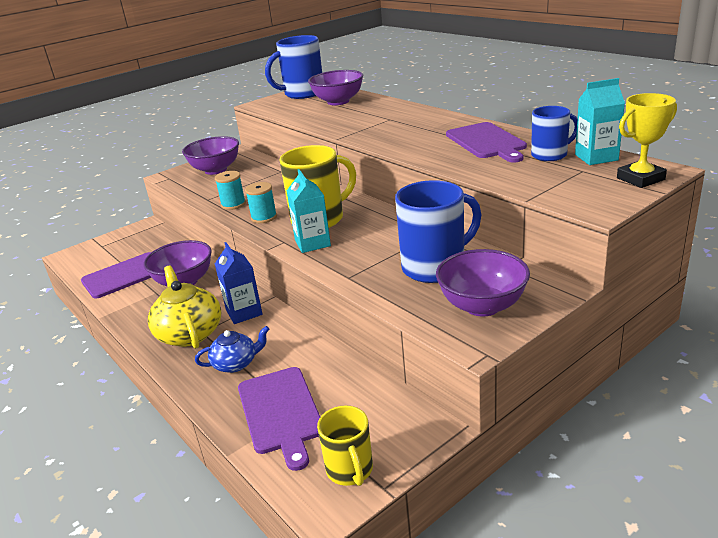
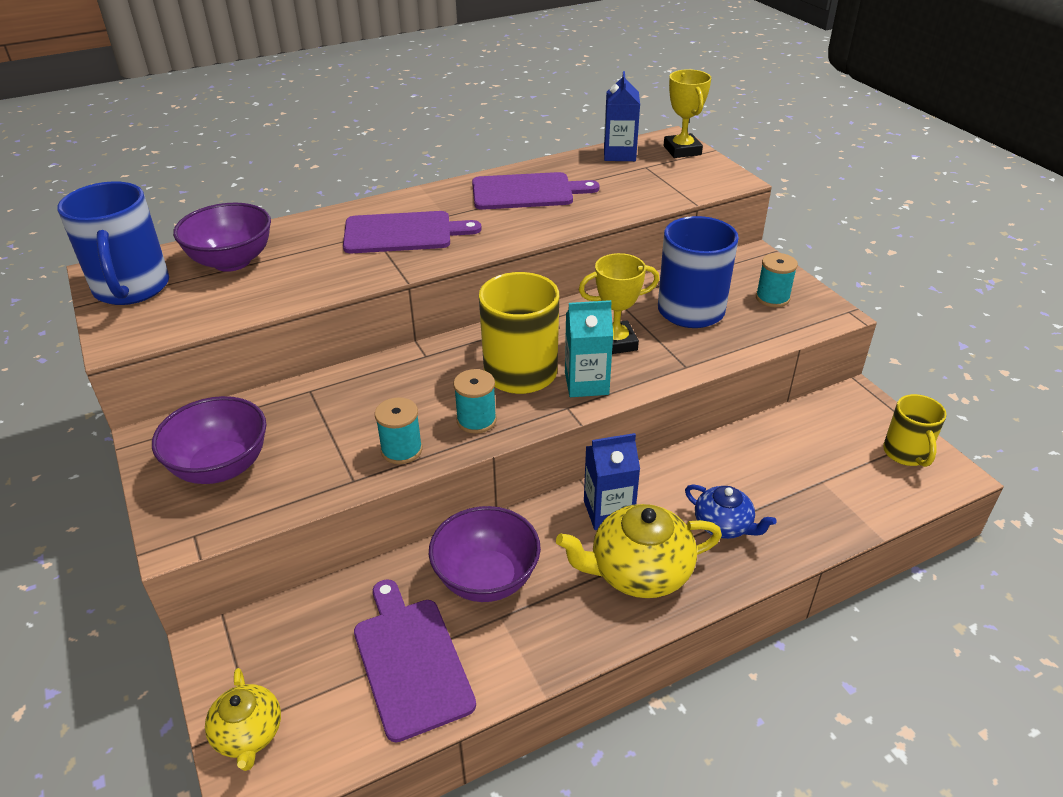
camera: 80 degrees left, 10 degrees up
blue teapot [195,326,269,373] -> blue teapot turned 135 degrees clockwise [685,484,777,539]
purple cutting board [238,367,320,471] -> purple cutting board moved to [343,211,482,253]
yellow mug [317,406,373,486] -> yellow mug turned 90 degrees clockwise [883,394,947,467]
purple bowl [436,249,530,317] -> turquoise spool [756,253,798,307]
blue mug [531,106,577,161] -> none
turquoise carton [575,78,625,165] -> blue carton [604,71,640,161]
none -> yellow teapot [205,668,281,771]
none -> yellow trophy [579,253,659,354]

